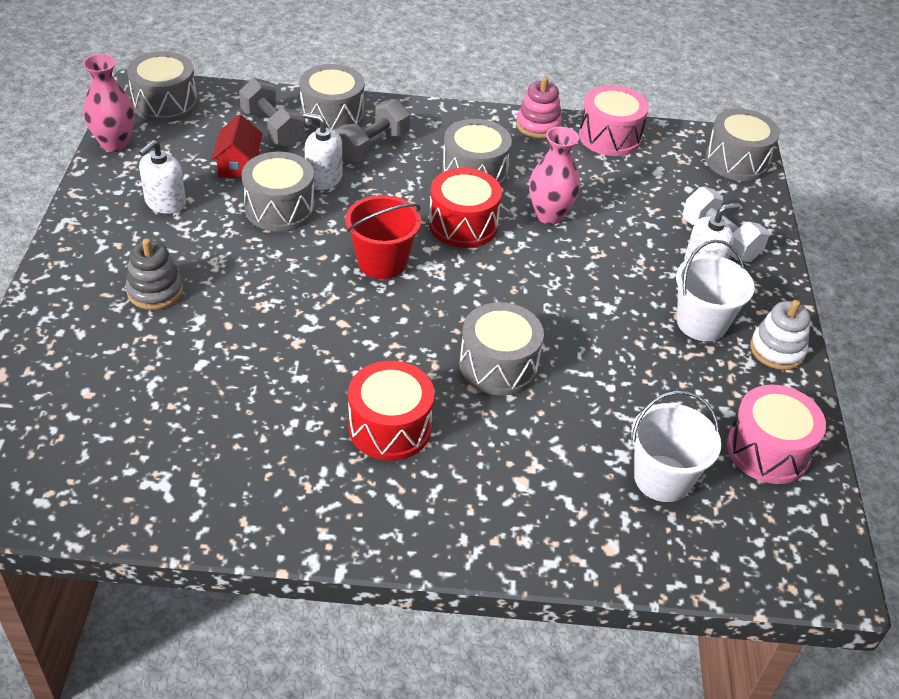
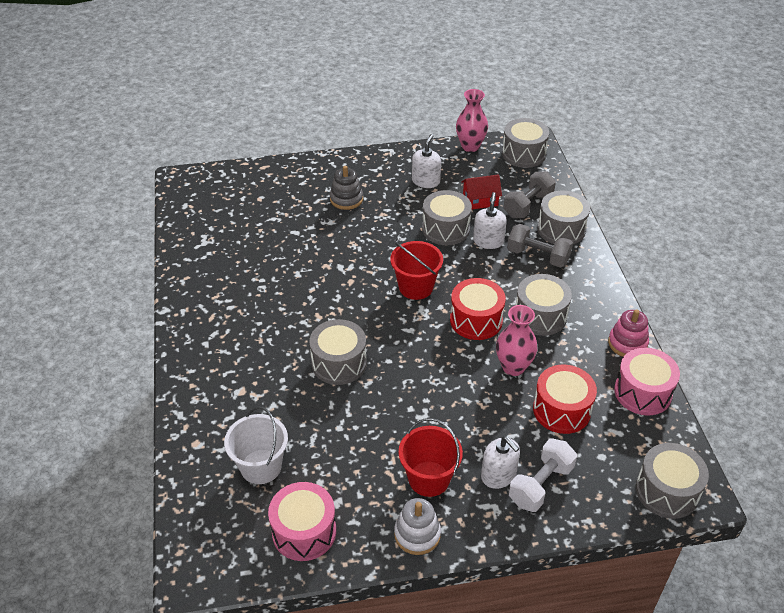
camera: 80 degrees right, 0 degrees up
white soap dispenser [139,140,186,214] -> white soap dispenser turned 90 degrees clockwise [412,134,441,188]
red drum [348,361,434,461] -> red drum moved to [533,364,597,434]
white bucket [676,240,755,341] -> red bucket [399,418,463,497]

